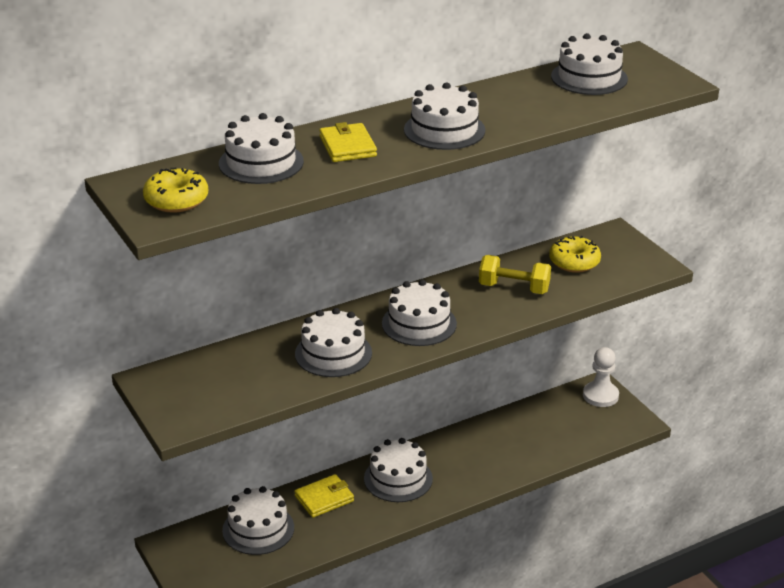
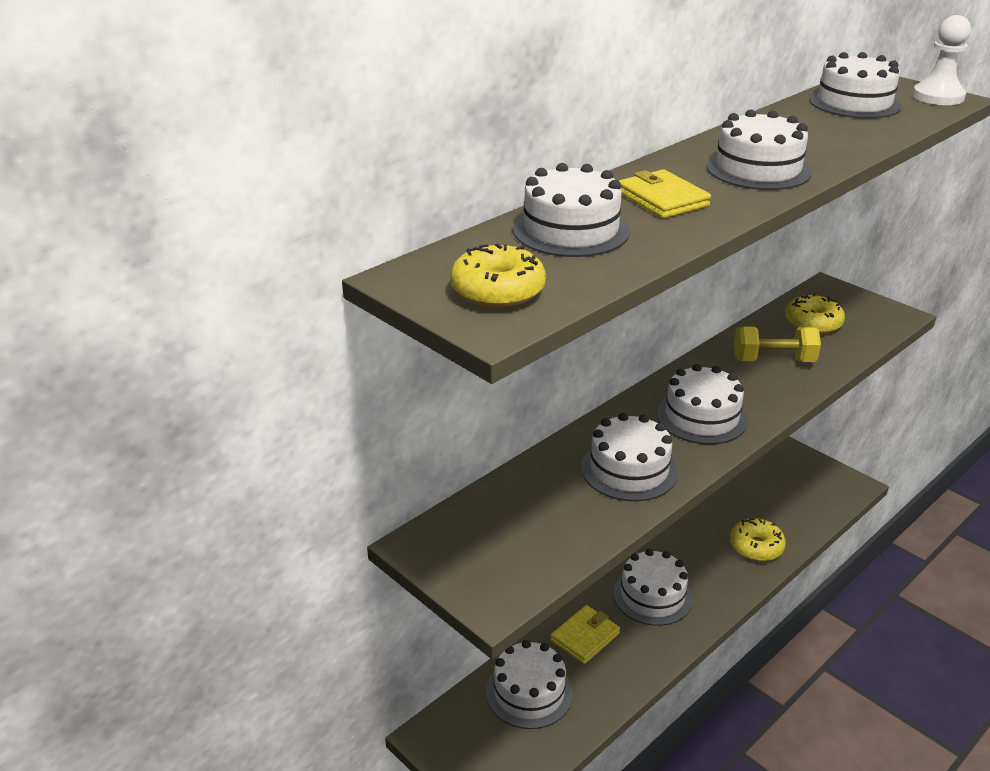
camera: 15 degrees left, 0 degrees up
white pawn [583,347,619,407] -> white pawn moved to [912,15,971,105]
none -> yellow donut [730,518,786,561]

